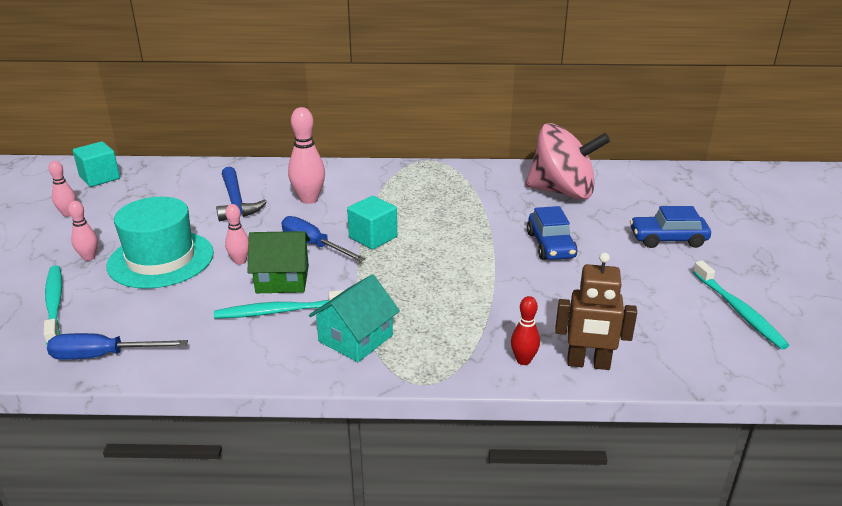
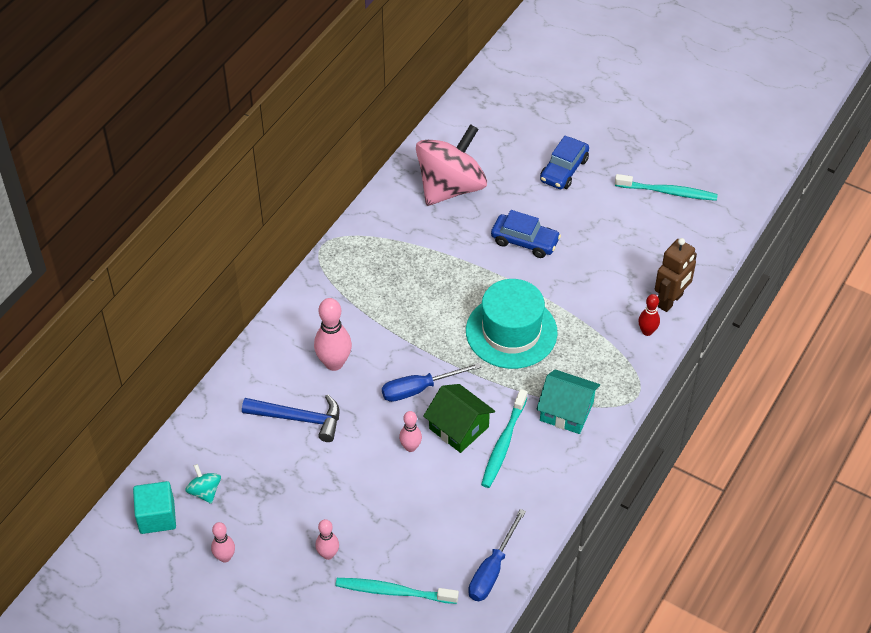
camera: 60 degrees left, 20 degrees up
turquoise hat [107,197,214,289] -> turquoise hat moved to [466,279,558,369]
green house [247,231,310,293] -> green house turned 75 degrees counterclockwise [423,384,495,453]
turquoise house [309,274,400,362] -> turquoise house turned 45 degrees counterclockwise [536,369,600,434]
turquoise cube [347,196,397,250] -> none
none -> turquoise spinning top [185,464,221,504]

